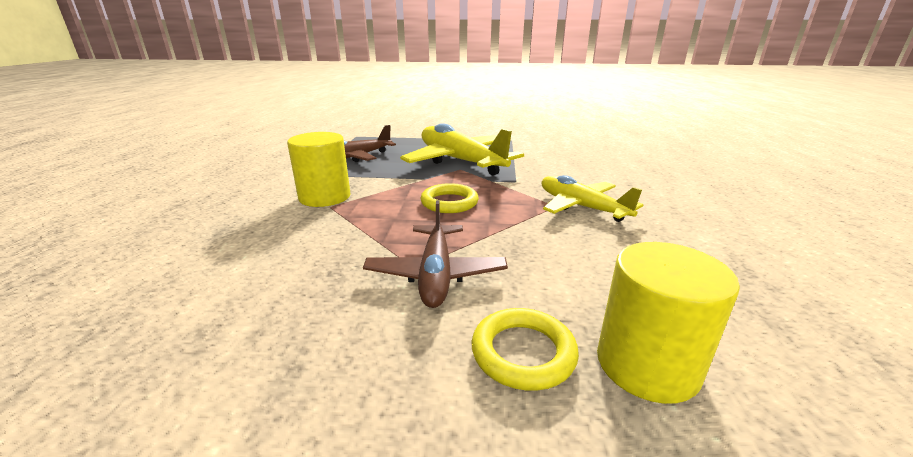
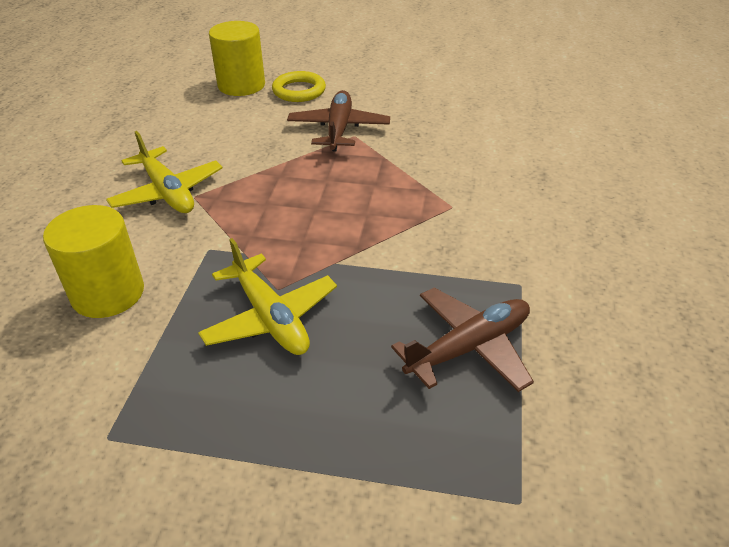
camera: 175 degrees left, 15 degrees up
yellow cylinder [287,132,350,207] -> yellow cylinder moved to [43,205,144,318]
yellow plane [400,123,524,175] -> yellow plane [198,238,337,355], size x0.62
yellow ring [420,183,479,213] -> none

